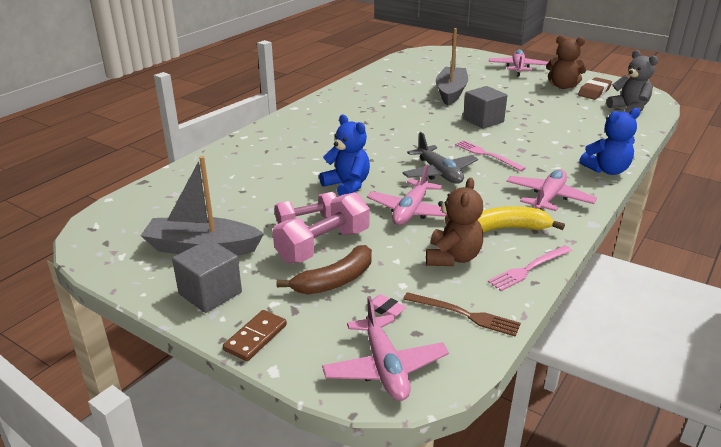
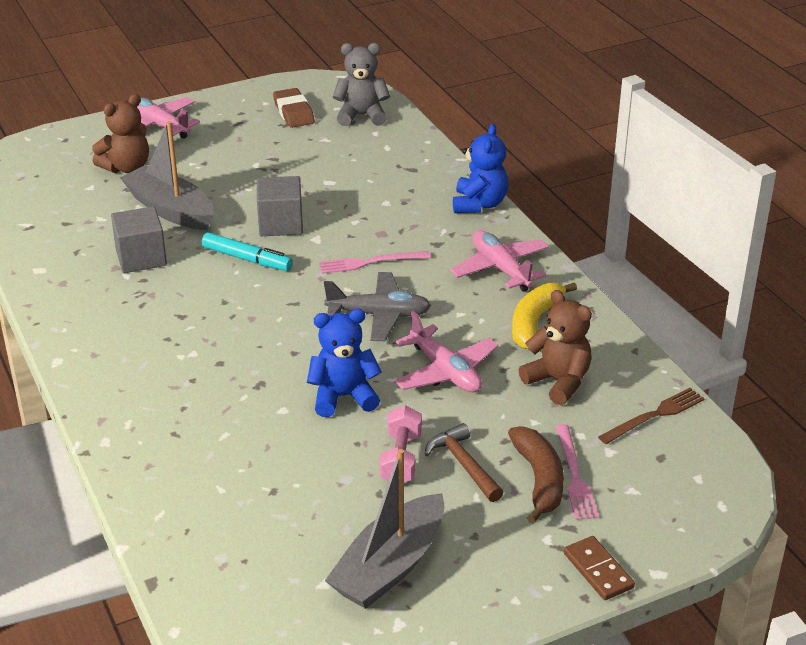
camera: 60 degrees left, 5 degrees up
grey cube [172,239,242,313] -> grey cube moved to [111,206,167,273]
pink dumbbell [273,192,370,263] -> brown hammer [425,423,504,502]
pink plane [322,296,449,401] -> none
pink eraser [366,294,407,318] -> none
pink fork [488,245,572,291] -> pink fork moved to [555,424,598,520]
brown teddy bear [546,35,587,89] -> brown teddy bear moved to [92,94,149,173]
none -> turquoise marker [202,232,293,271]

